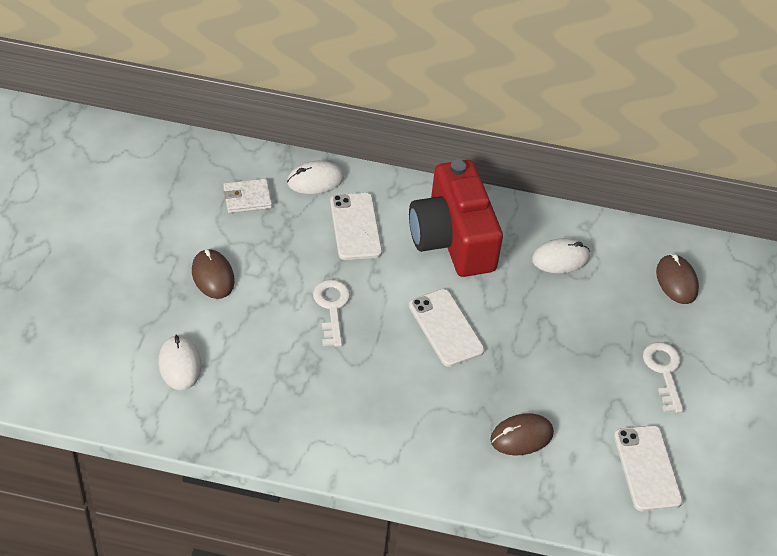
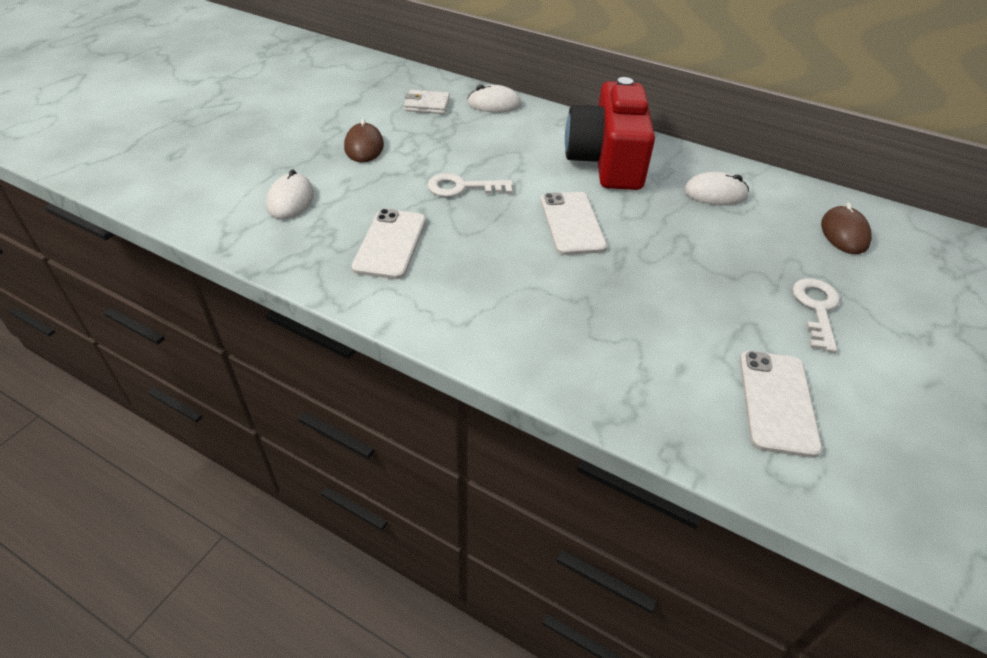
camera: 20 degrees right, 5 degrees down
white key [313,279,350,347] -> white key turned 105 degrees counterclockwise [427,173,513,197]
white phone [330,193,382,260] -> white phone moved to [351,209,426,279]
brown mouse [490,413,554,455] -> none

